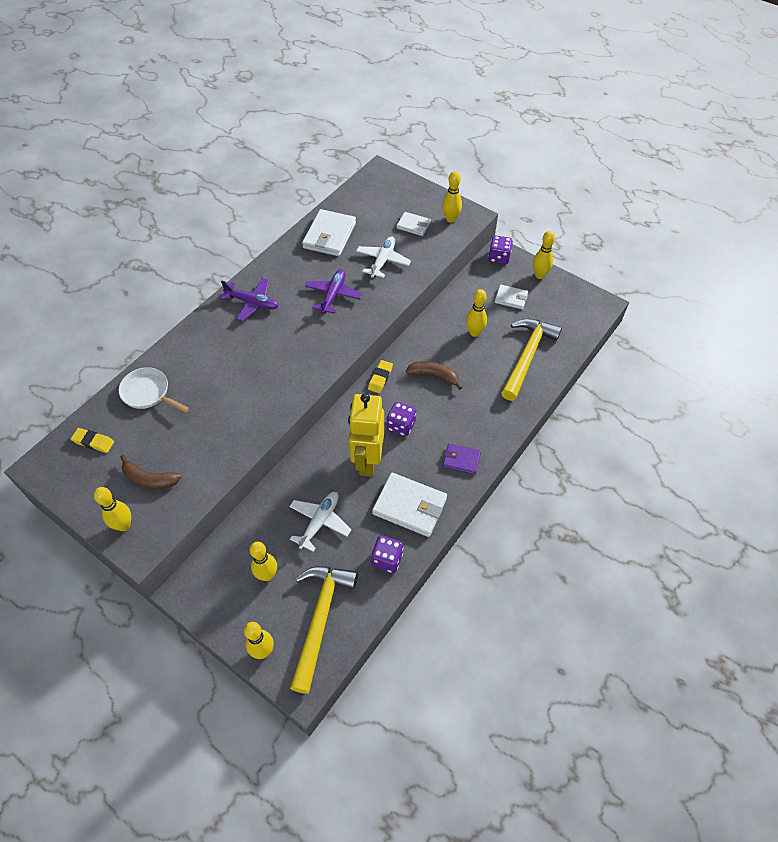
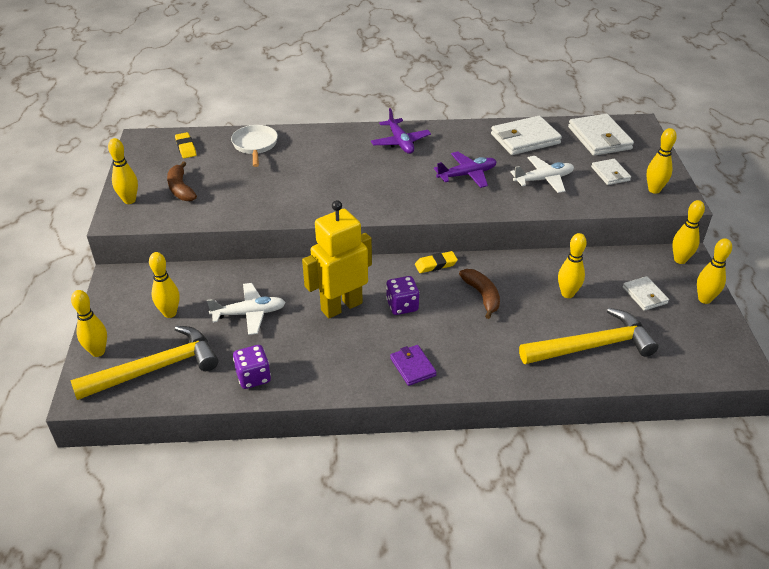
camera: 50 degrees right, 15 degrees down
white wallet [372,473,447,537] -> white wallet moved to [568,114,634,156]
purple dice [488,236,513,264] -> yellow bowling pin [672,200,705,264]

